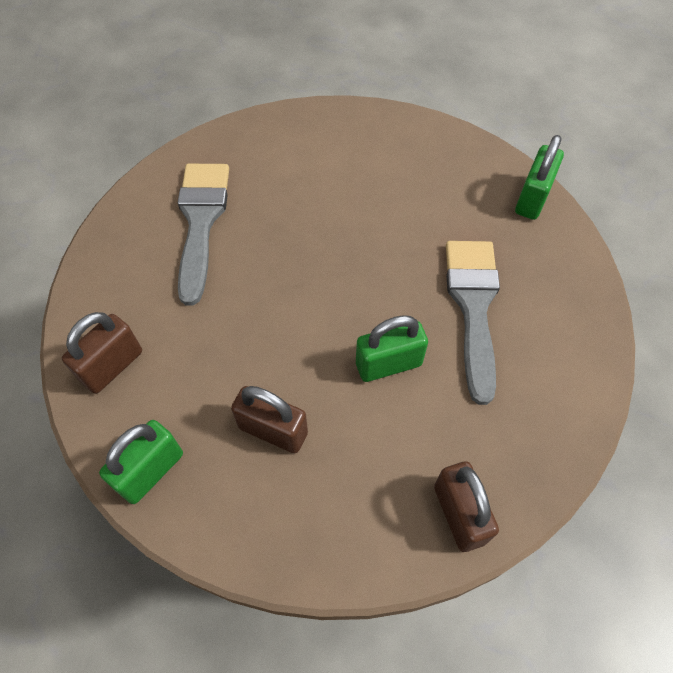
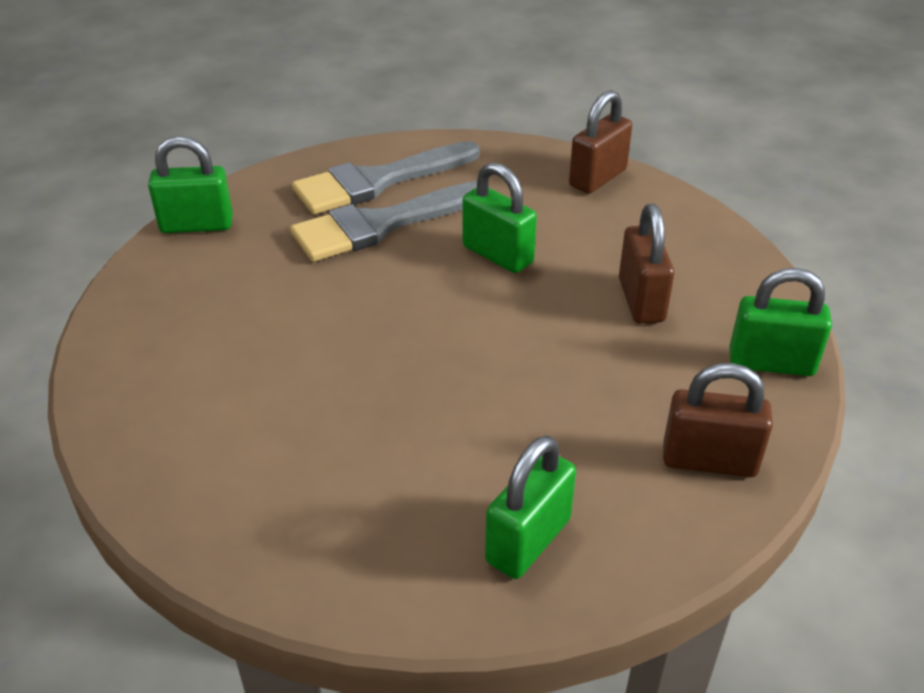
camera: 120 degrees left, 20 degrees down
grey brush [178,164,229,306] -> grey brush moved to [292,141,480,214]
none -> green padlock [485,435,576,579]

